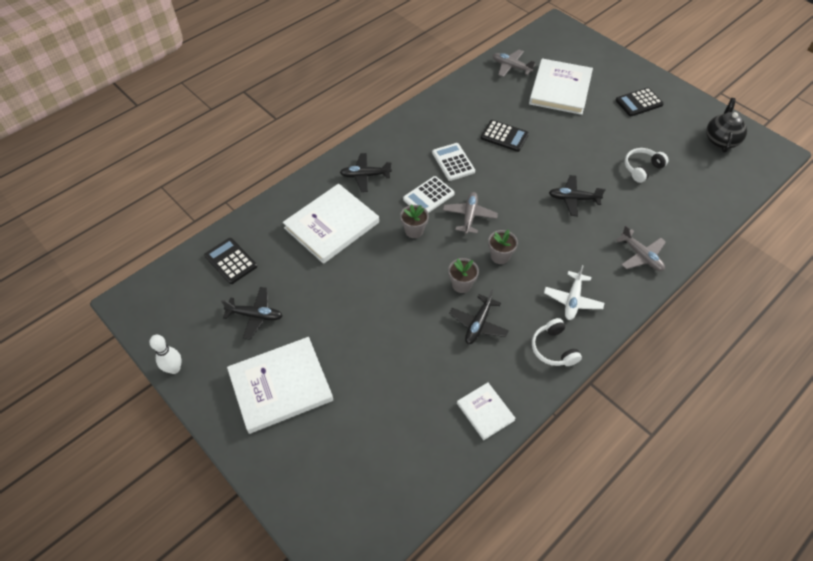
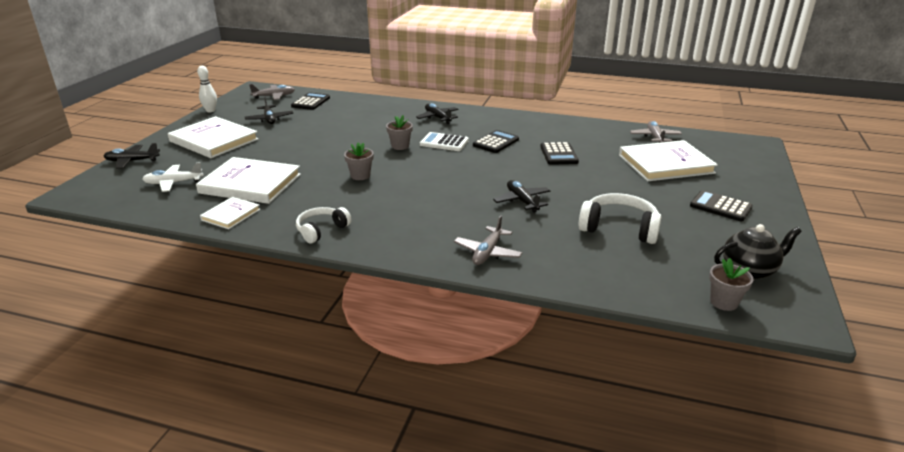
camera: 60 degrees right, 25 degrees down
white book [283,184,379,264] -> white book moved to [196,157,301,204]
white calculator [432,143,475,181] -> black calculator [473,130,519,153]
grey plane [443,192,498,234] -> grey plane moved to [249,84,295,100]
black plane [449,290,509,344] -> black plane moved to [104,143,160,169]
grey flower pot [488,229,518,264] -> grey flower pot moved to [709,258,753,311]
white plane [544,265,604,320] -> white plane moved to [142,162,203,192]
white headphones [625,148,669,183] -> white headphones [578,193,662,244], size x1.52

